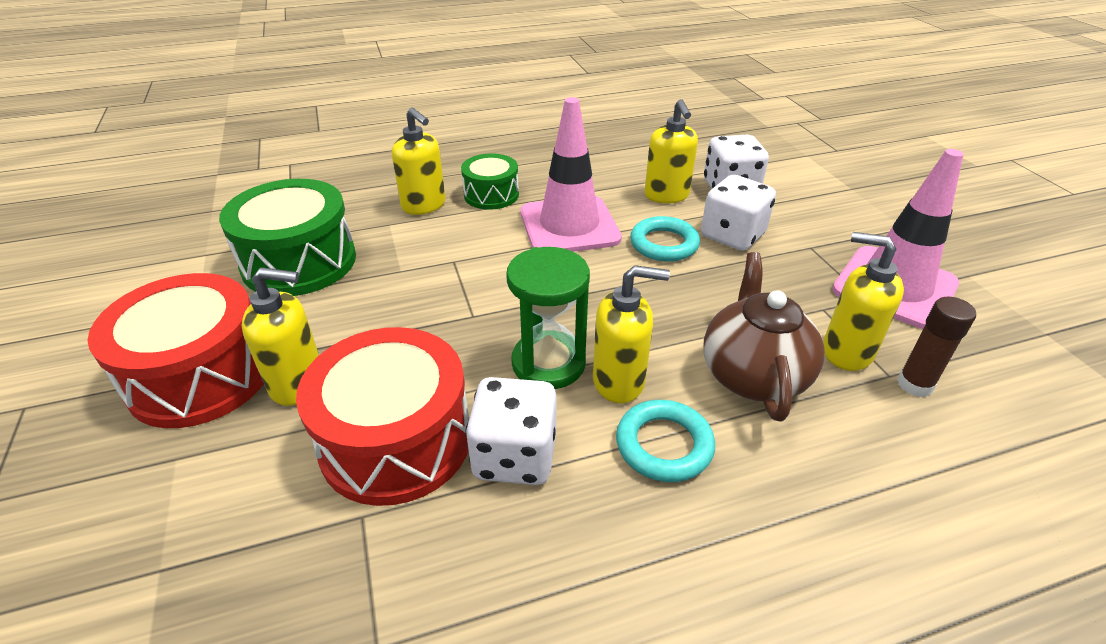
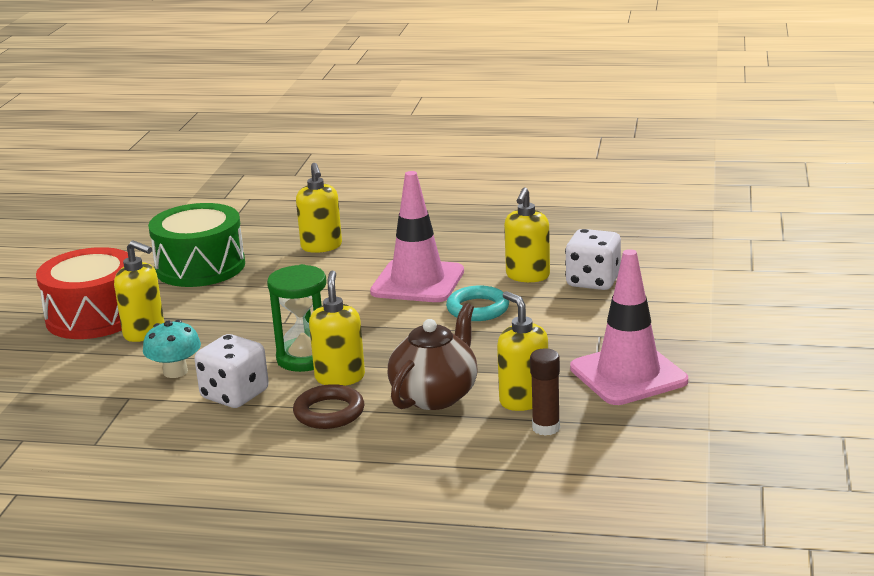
camera: 30 degrees right, 15 degrees down
red drum [296,327,469,506] -> turquoise mushroom [143,320,201,378]
green drum [461,154,519,210] -> none
yellow soap dispenser [593,265,670,403] -> yellow soap dispenser turned 120 degrees counterclockwise [309,271,365,386]
turquoise ring [616,400,715,482] -> brown ring [293,384,364,429]
white dice [701,175,776,251] -> none

